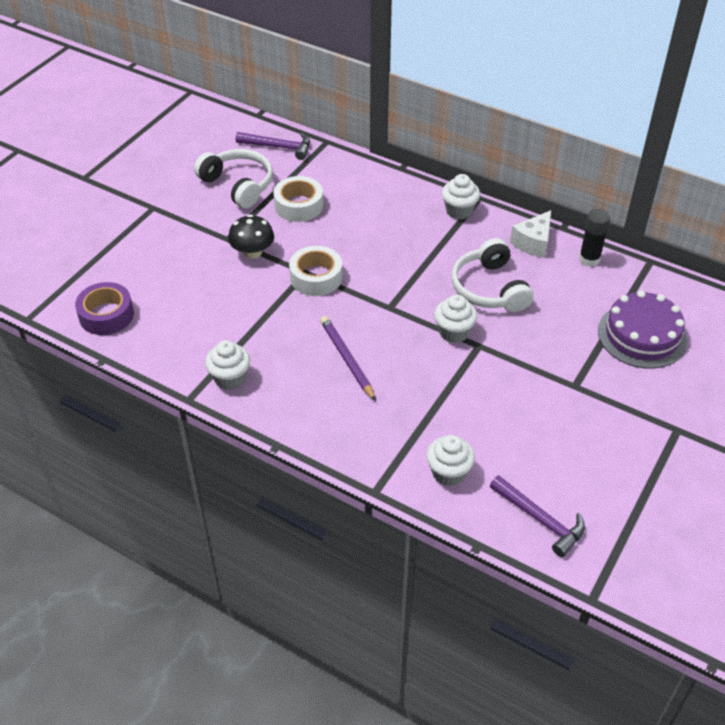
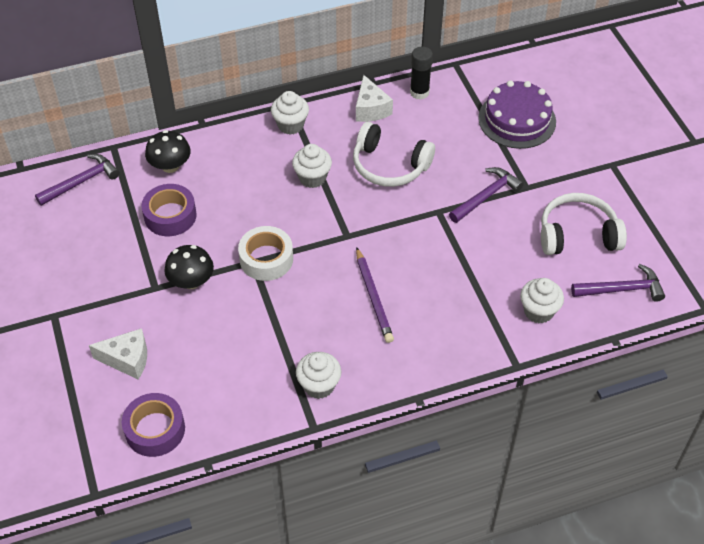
camera: 50 degrees left, 5 degrees up
white headphones [194,149,273,209] -> white headphones moved to [541,193,627,255]
white tape [273,176,323,222] -> purple tape [141,184,197,236]
purple pencil [320,316,376,401] -> purple pencil turned 120 degrees counterclockwise [356,247,394,343]
white cupcake [434,295,477,343] -> white cupcake moved to [292,144,332,188]
none -> white cheese [89,328,147,379]
none -> black mushroom [145,130,191,173]
none -> purple hammer [449,167,524,223]

